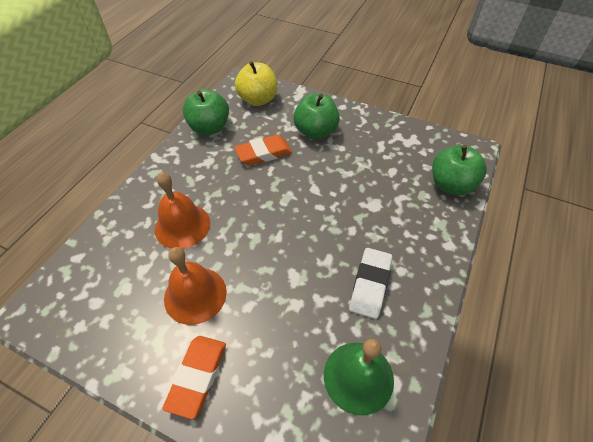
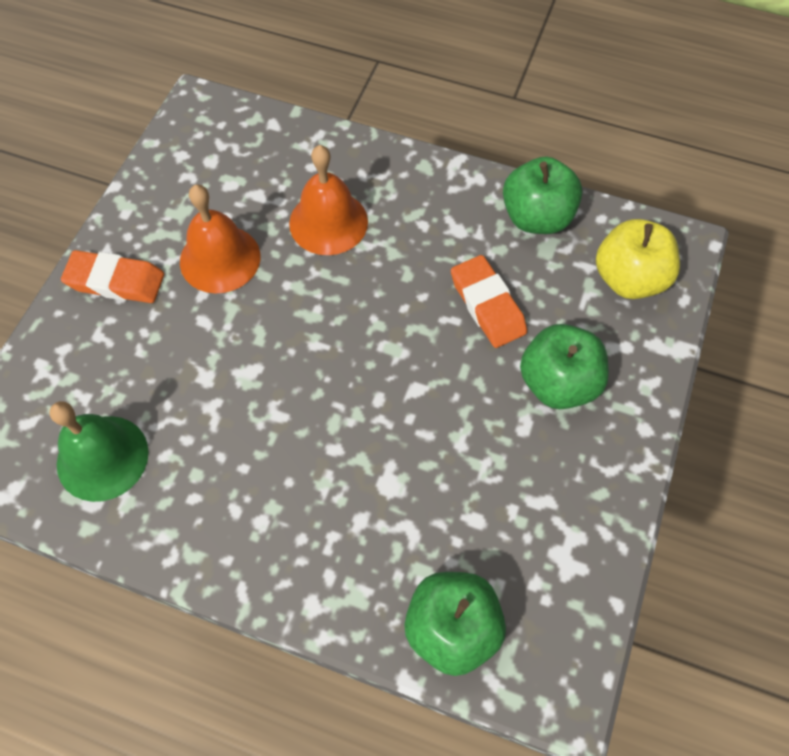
camera: 85 degrees right, 10 degrees up
white eraser [349,248,392,319] -> none

